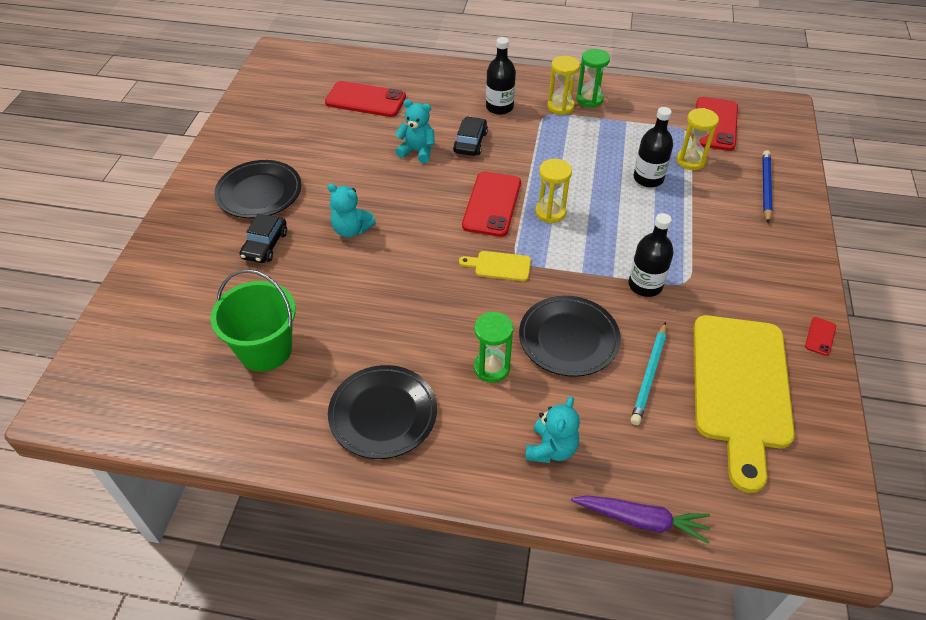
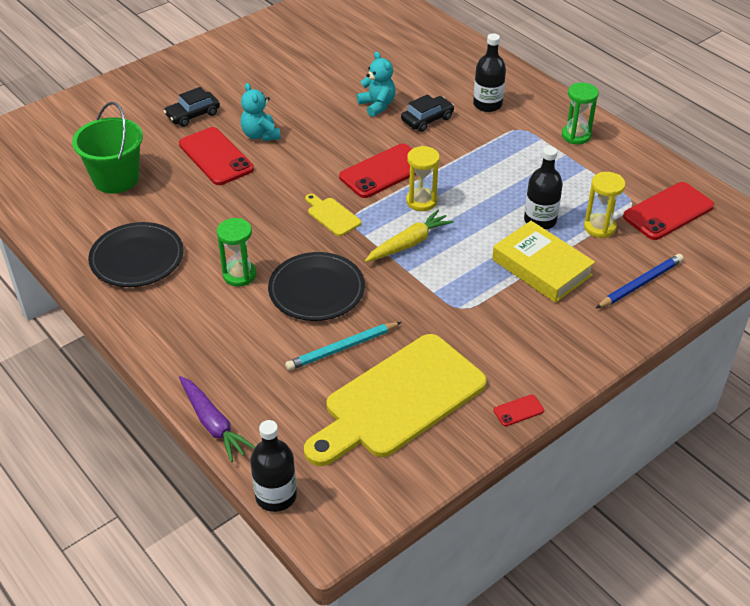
camera: 40 degrees right, 5 degrees down
black plate [214,160,302,218] -> none
red phone [325,81,406,117] -> red phone moved to [179,127,254,185]
turquoise teddy bear [525,397,580,463] -> none
yellow hourglass [547,56,580,115] -> none
black bottle [628,213,674,297] -> black bottle moved to [250,420,297,512]
none -> yellow carrot [365,210,454,262]
none -> yellow book [492,221,595,303]

